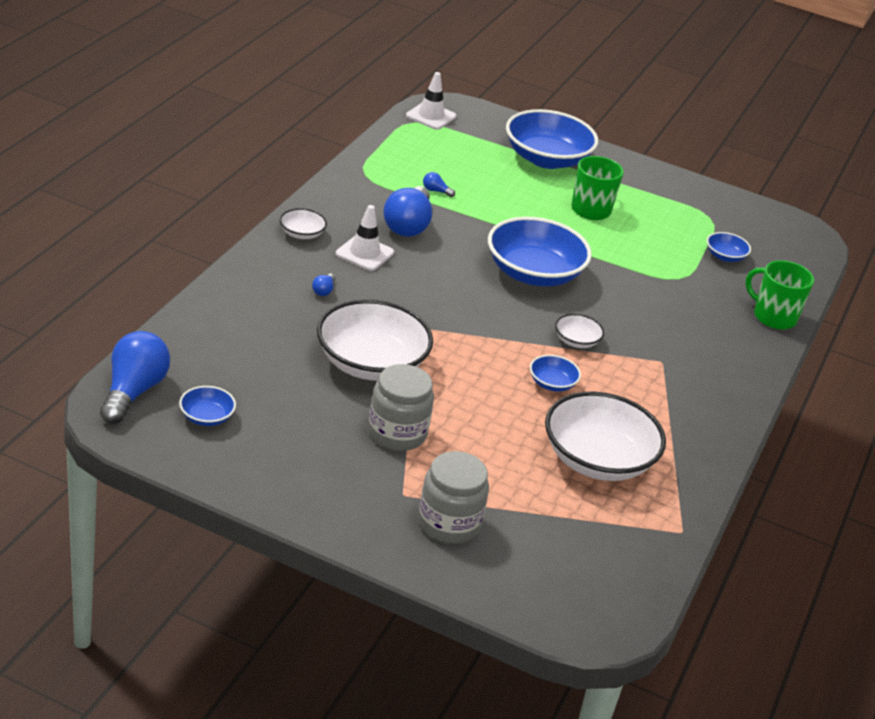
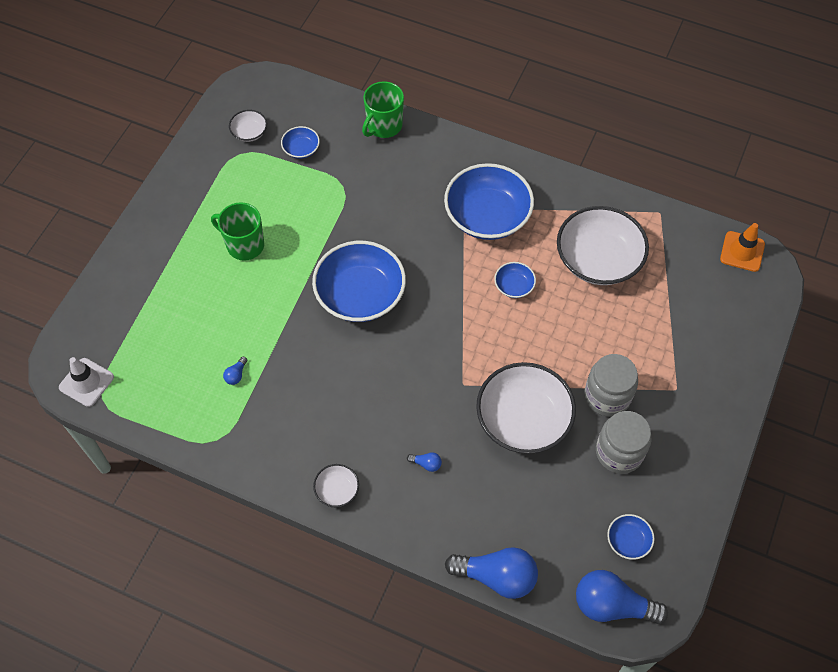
camera: 85 degrees left, 25 degrees up
white traffic cone [336,205,394,271] -> none
blue light bulb [383,186,432,237] -> blue light bulb moved to [445,547,538,599]
grey jar [418,451,489,544] -> grey jar moved to [596,411,652,474]
blue bowl [506,109,598,169] -> blue bowl moved to [444,163,534,240]
white bowl [555,314,604,348] -> white bowl moved to [229,110,267,142]
none -> orange traffic cone [720,223,765,272]

